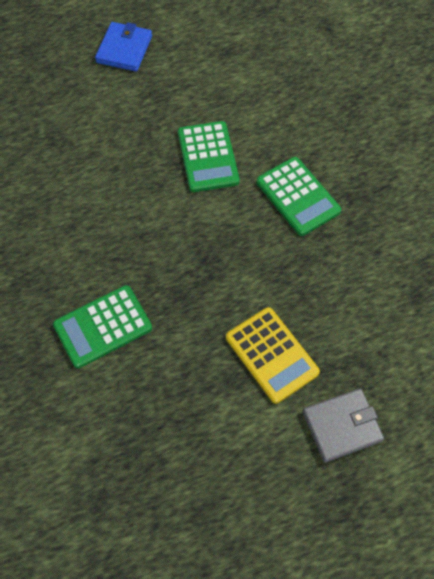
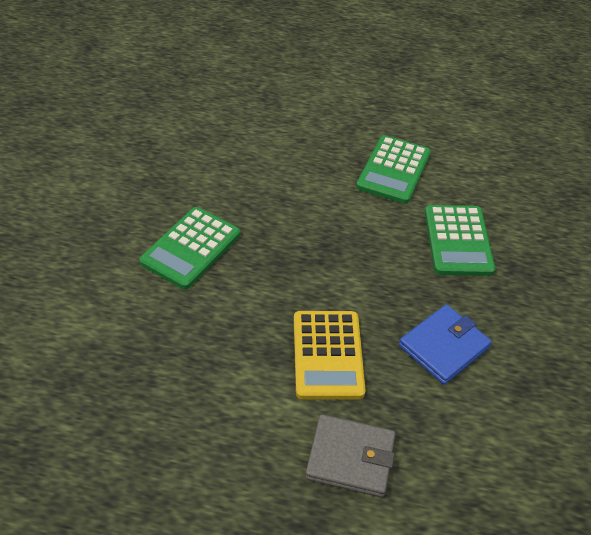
camera: 30 degrees right, 15 degrees down
green calculator [53,285,152,368] -> green calculator turned 60 degrees counterclockwise [139,207,240,289]
blue wallet [95,22,152,71] -> blue wallet moved to [399,304,492,385]

